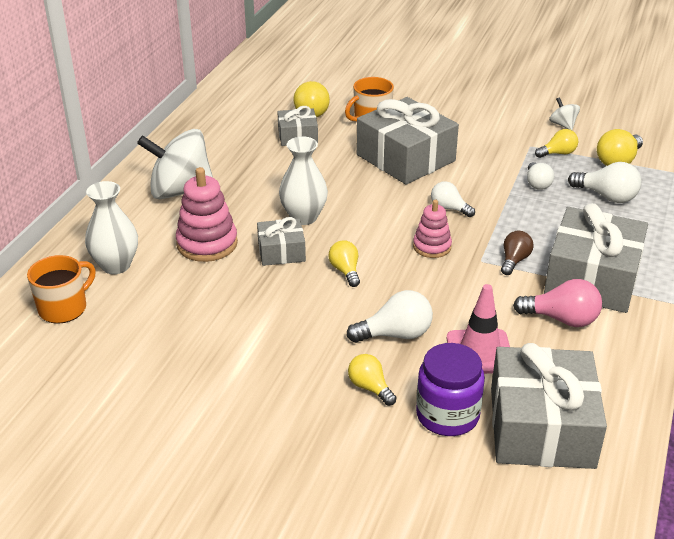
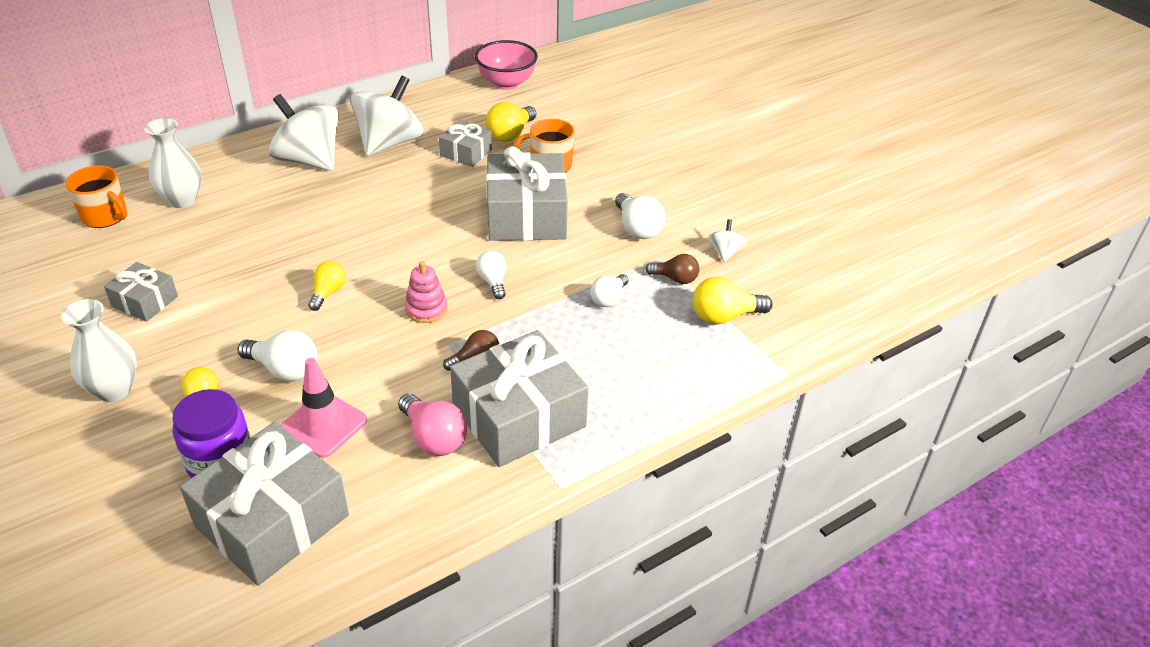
camera: 35 degrees right, 5 degrees up
orange mug [27,255,96,324] -> orange mug turned 45 degrees clockwise [65,165,127,228]
pink stacking toy [176,167,238,262] -> none
grey gift [257,217,306,266] -> grey gift moved to [104,262,178,322]
white vase [279,137,328,225] -> white vase moved to [61,299,137,402]
yellow light bulb [535,129,578,158] -> brown light bulb [646,254,699,284]
white light bulb [568,162,642,203] -> white light bulb moved to [615,193,666,239]
none -> white spinning top [350,76,423,156]
none -> pink bowl [475,40,538,90]

